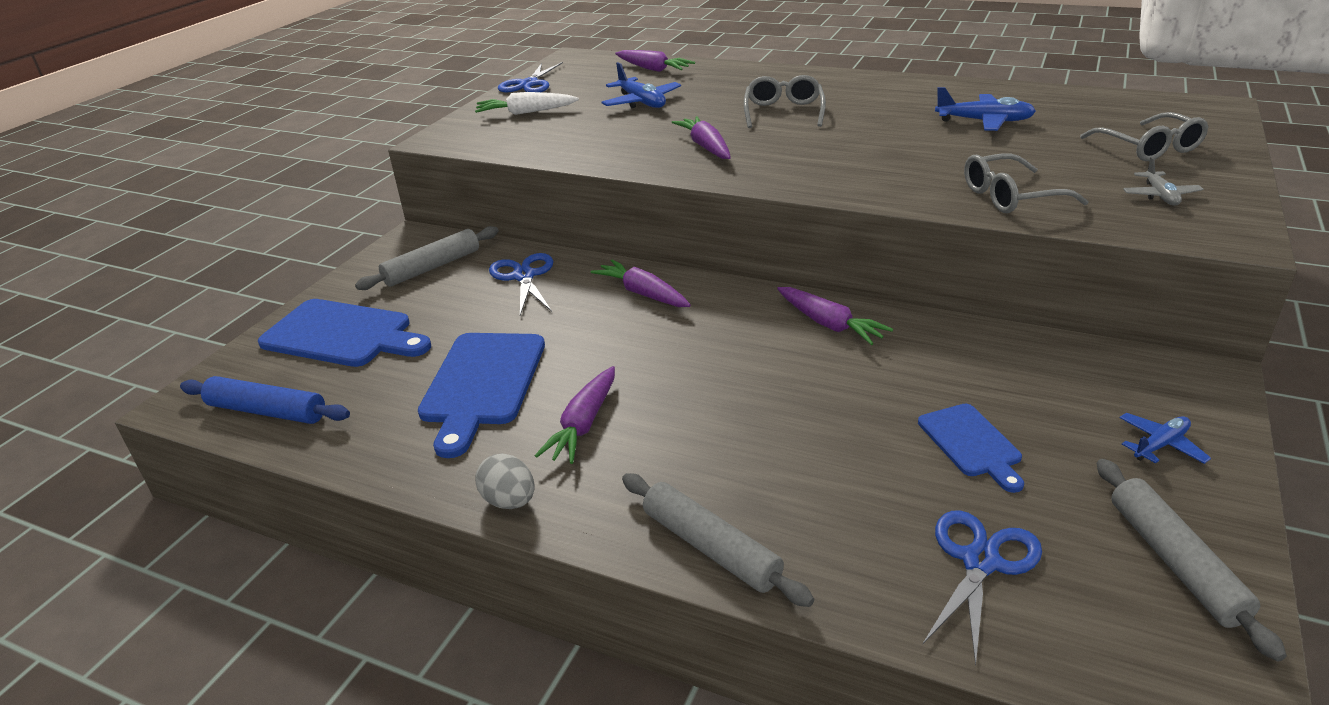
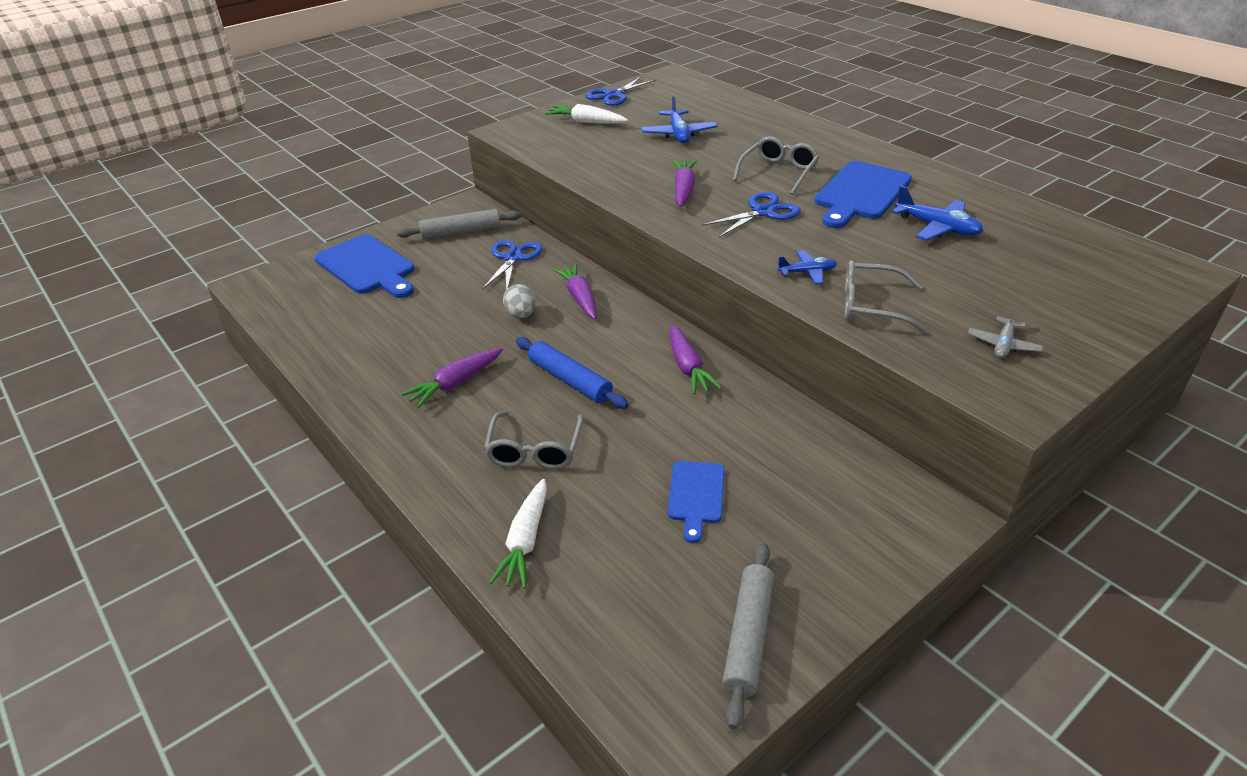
camera: 25 degrees right, 5 degrees up
blue rolling pin [180,376,350,424] -> blue rolling pin moved to [516,337,629,409]
blue cutting board [418,333,545,458] -> blue cutting board moved to [814,161,912,228]
grey egg [475,453,535,509] -> grey egg moved to [503,284,536,318]
purple carrot [615,50,695,72] -> none
grey rolling pin [622,473,814,607] -> none
blue scissors [923,510,1042,666] -> blue scissors moved to [702,192,801,237]
grey glasses [1080,112,1208,161] -> grey glasses moved to [484,411,583,469]
blue plane [1119,413,1211,464] -> blue plane moved to [777,250,837,284]
none -> white carrot [489,479,547,589]

